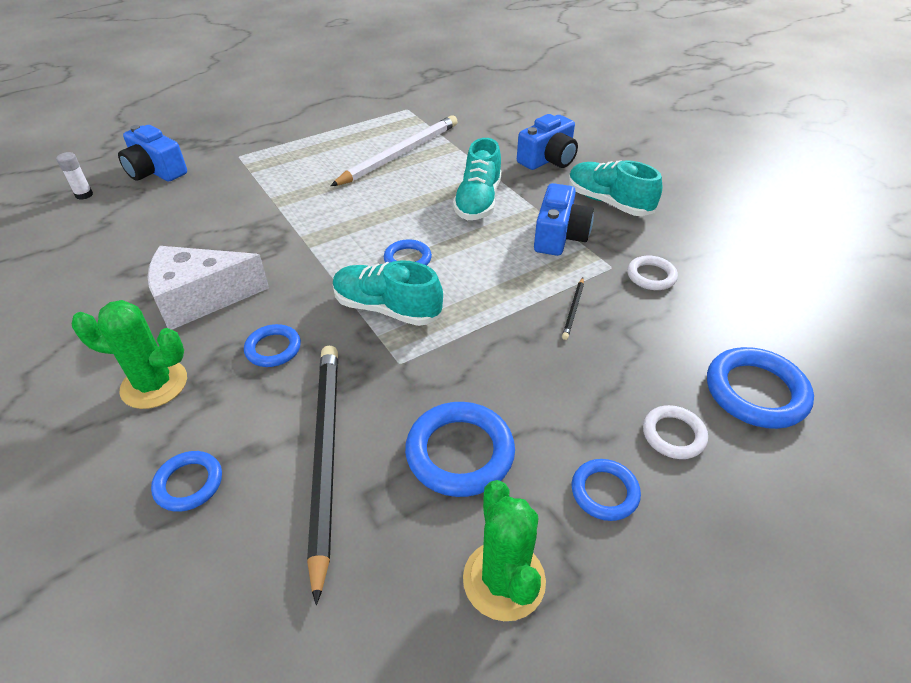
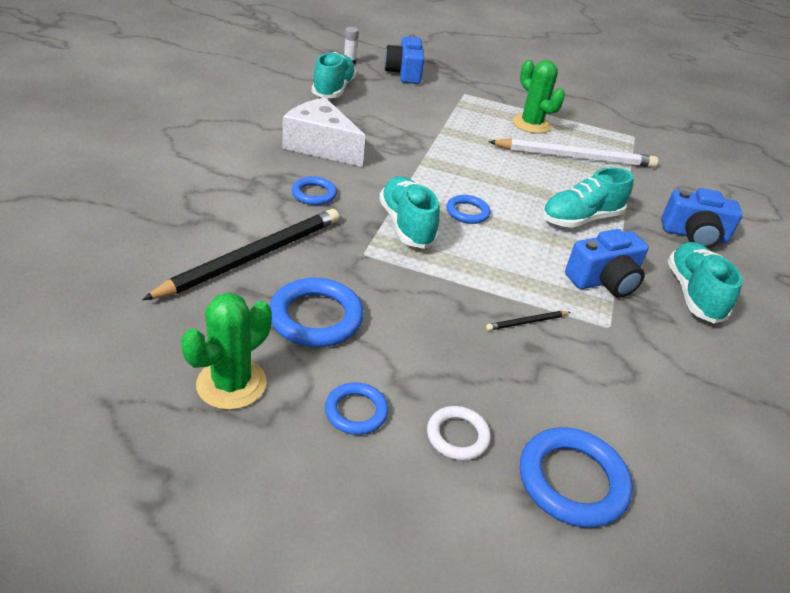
camera: 45 degrees right, 5 degrees down
green cactus [72,300,187,409] -> green cactus moved to [512,60,565,134]
blue ring [151,451,222,512] -> none
white ring [627,256,678,290] -> none
none -> turquoise shoe [312,52,357,98]

